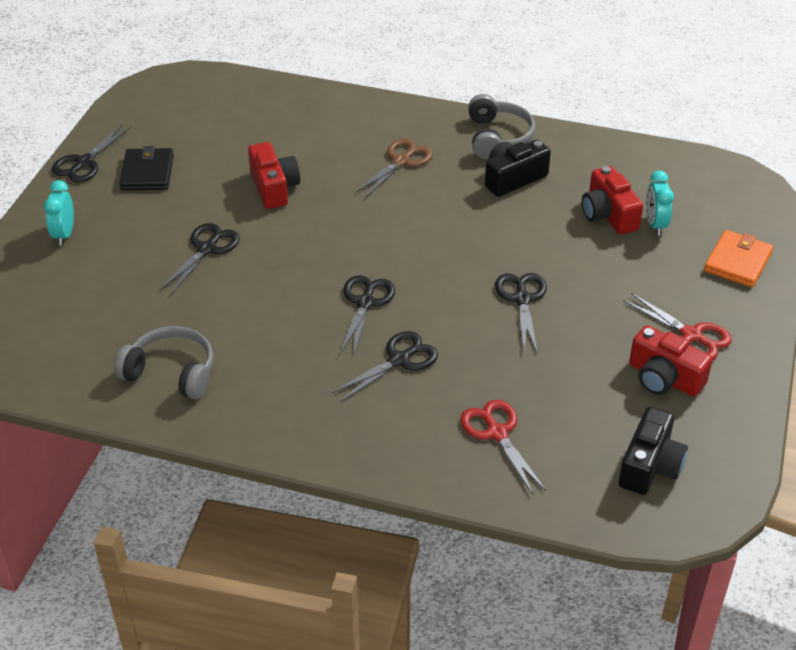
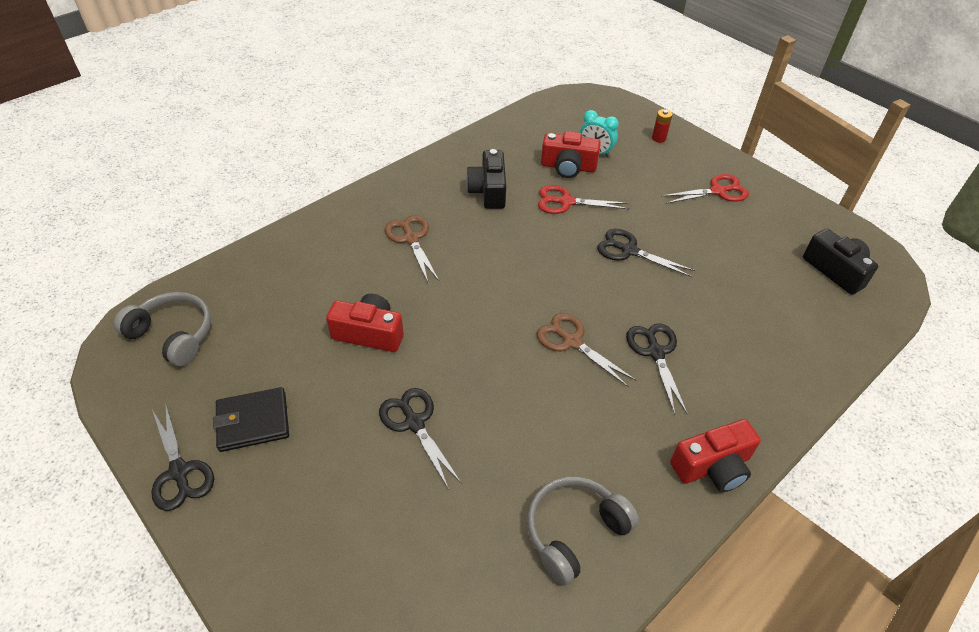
camera: 60 degrees left, 5 degrees up
turquoise clock [44,180,74,246] -> none
black wallet [119,146,174,190] -> black wallet turned 45 degrees counterclockwise [213,387,289,452]
black scissors [340,275,395,356] -> brown scissors [537,313,636,387]
red scissors [460,400,546,494] -> red scissors moved to [538,185,629,214]
grey headphones [468,94,535,159] -> grey headphones moved to [114,292,211,366]
red camera [629,325,713,397] -> red camera moved to [670,419,761,492]
orange wallet [704,230,773,287] -> red battery [652,109,673,143]

